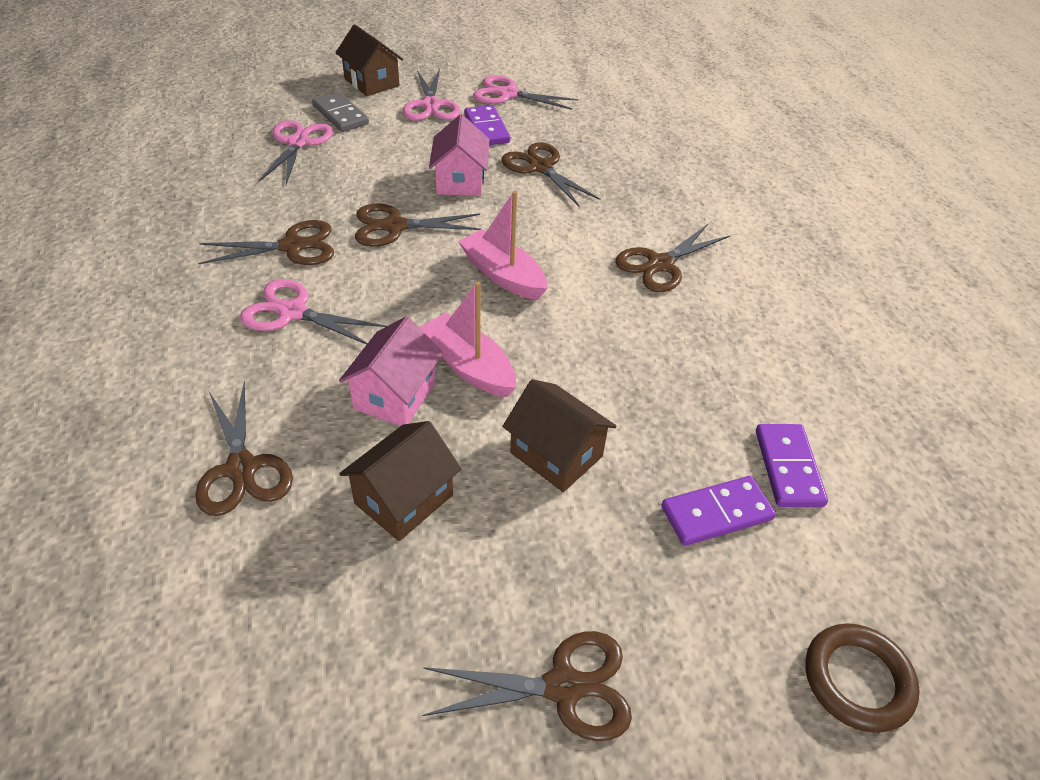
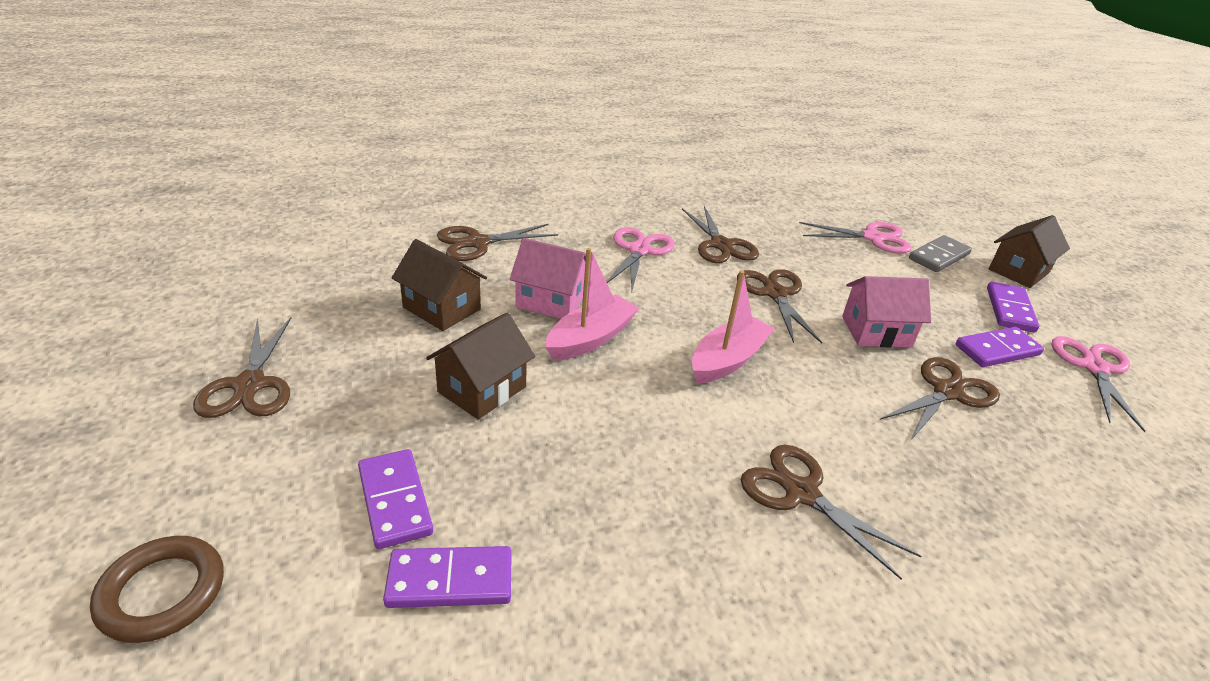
camera: 85 degrees right, 10 degrees down
pink scissors [403,69,460,121] -> purple domino [987,282,1039,332]

